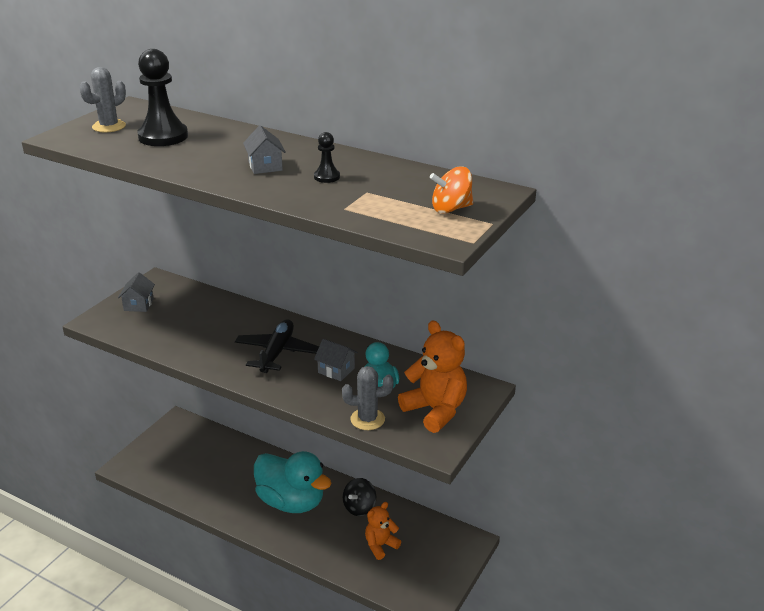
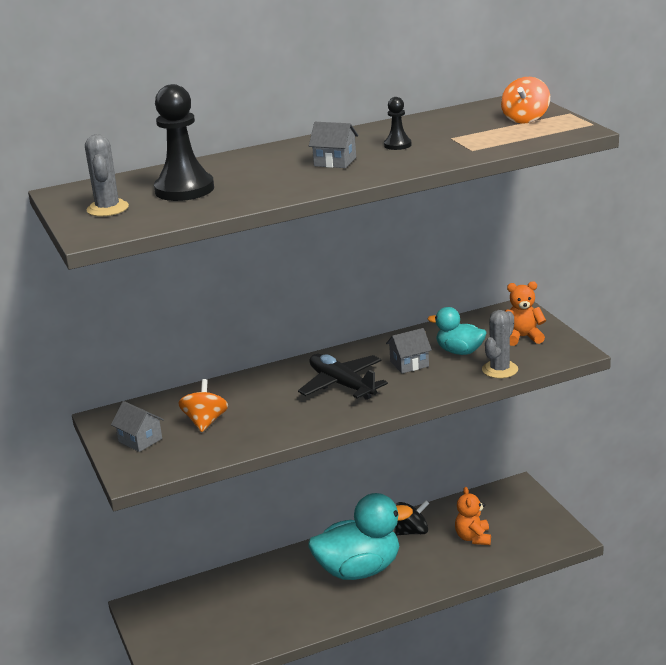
camera: 50 degrees left, 5 degrees down
black spinning top [343,478,376,516] -> black spinning top turned 90 degrees counterclockwise [395,500,429,535]
orange teddy bear [398,320,467,433] -> orange teddy bear [505,281,546,346], size x0.62
none -> orange spinning top [178,379,228,432]

